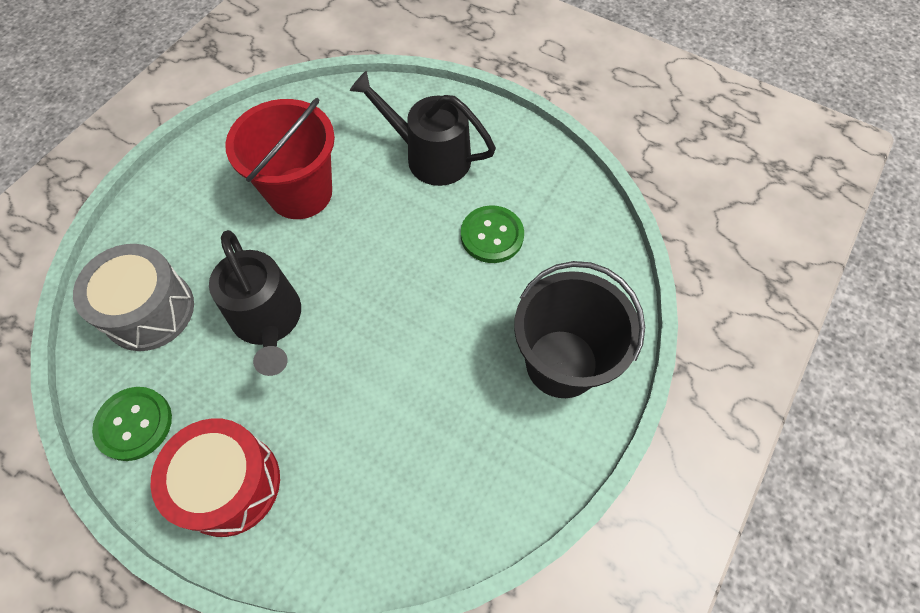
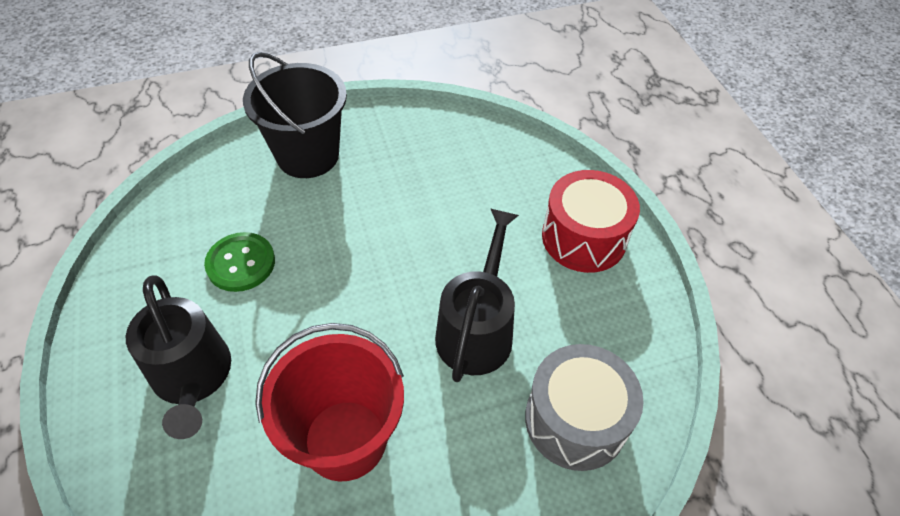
camera: 140 degrees left, 10 degrees down
green button [92,387,172,461] -> none

